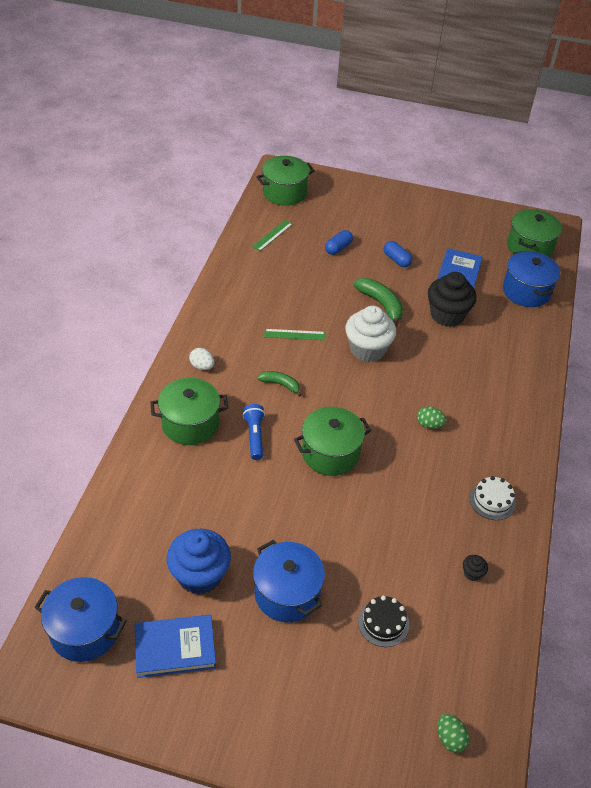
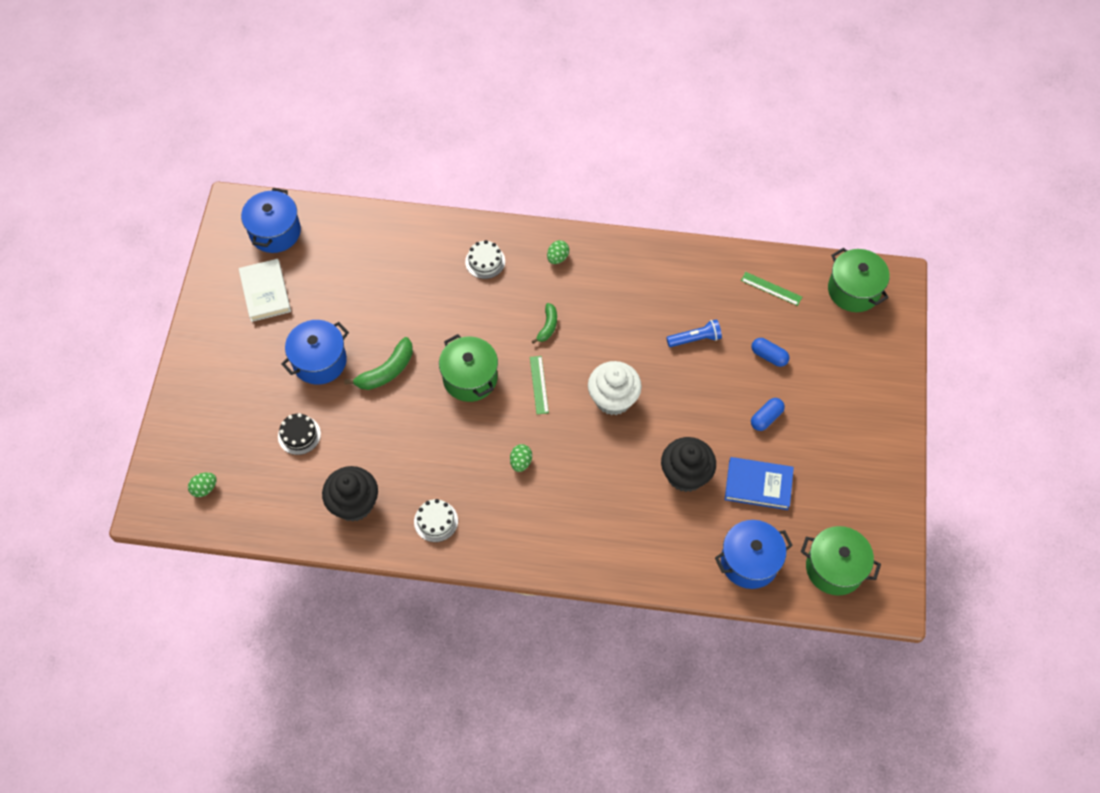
camera: 85 degrees right, 15 degrees up
blue book [135,615,216,678] -> white book [239,259,291,322]
green pot [150,378,228,445] -> white cake [465,240,505,279]
blue cupcake [167,529,231,595] -> none
white egg [189,348,215,370] -> green egg [547,240,569,264]
blue flashlight [242,404,265,460] -> blue flashlight moved to [666,319,722,347]
green ruler [264,329,325,340] -> green ruler moved to [530,356,549,414]
green banana [354,278,403,327] -> green banana moved to [344,337,413,390]
black cupcake [463,555,488,581] -> black cupcake [322,466,378,522], size x2.43

